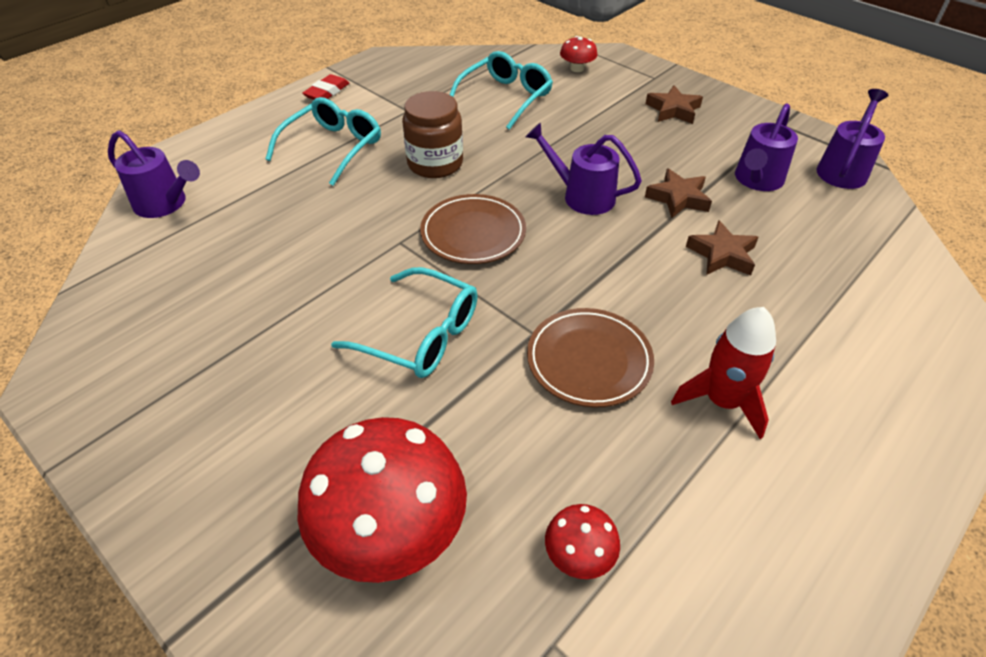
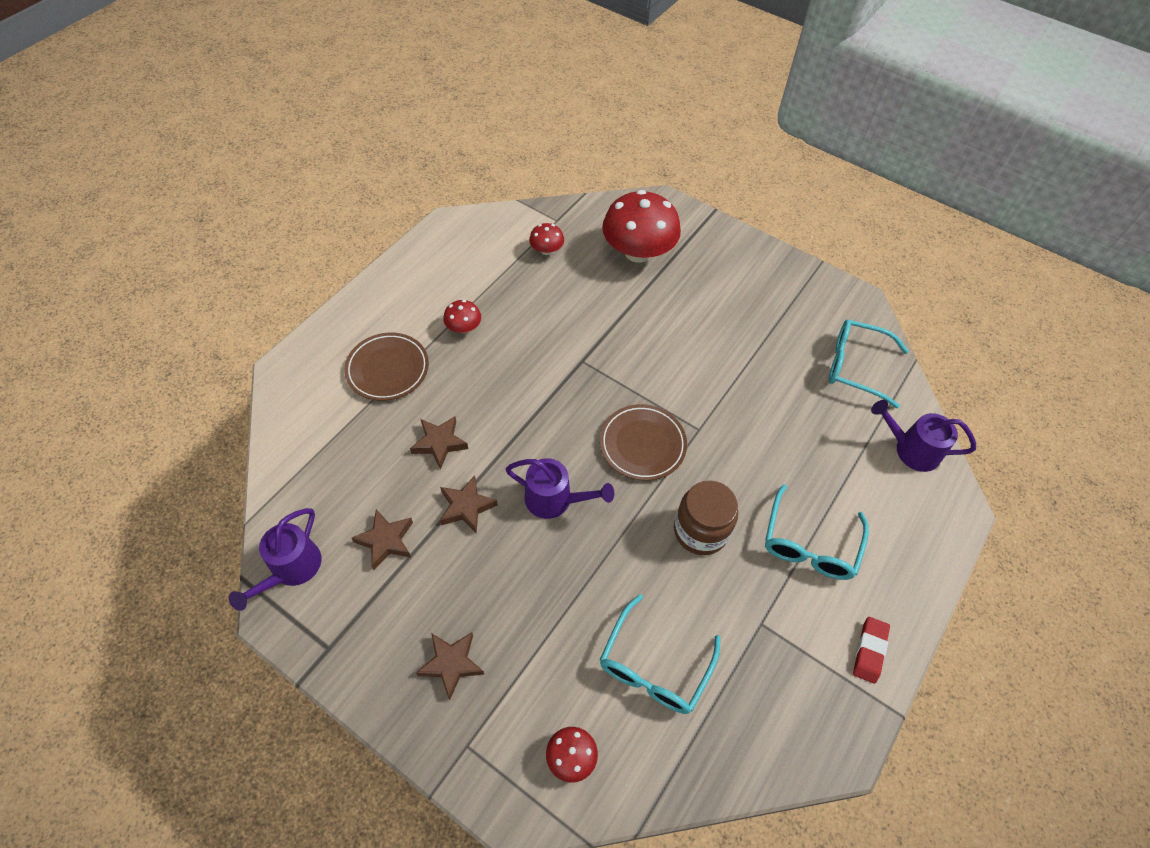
camera: 170 degrees right, 10 degrees up
turquoise glasses [331,267,478,378] -> turquoise glasses moved to [829,320,908,408]
brown plate [527,308,654,407] -> brown plate moved to [344,333,429,401]
red rocket [671,307,776,439] -> red mushroom [443,300,481,333]
purple watering can [735,103,798,191] -> brown star [352,509,413,570]

